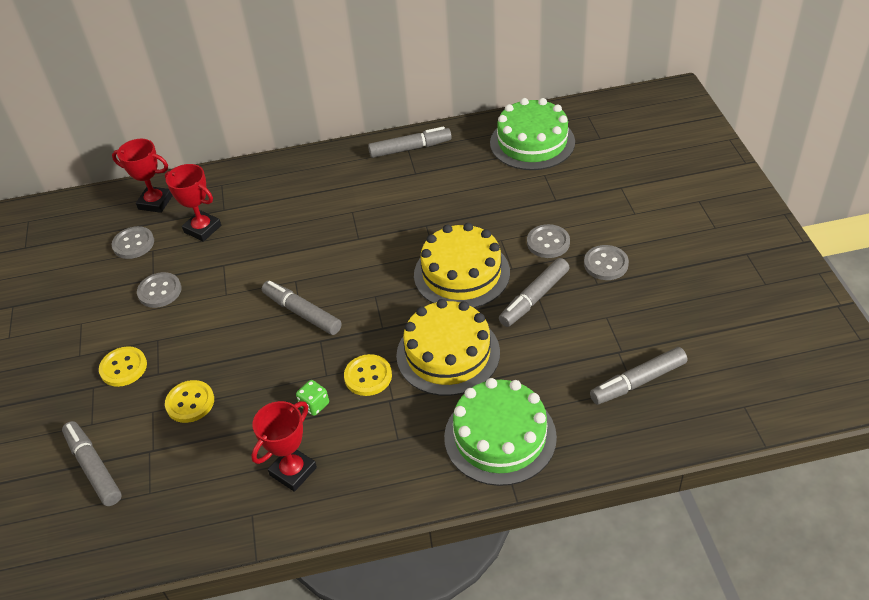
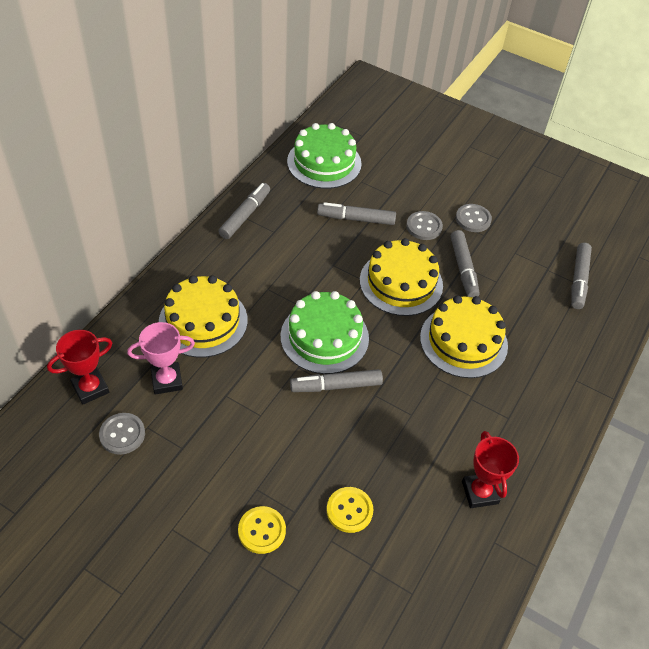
camera: 55 degrees left, 5 degrees up
grey marker [62,421,122,506] -> grey marker moved to [317,202,396,225]
grey button [137,272,181,308] -> none
red trophy [165,164,221,242] -> pink trophy [127,322,195,394]
green dice [296,380,329,416] -> none
yellow button [344,354,392,396] -> none
green cake [444,378,557,486] -> green cake moved to [281,291,369,374]
none -> yellow cake [159,275,248,358]

